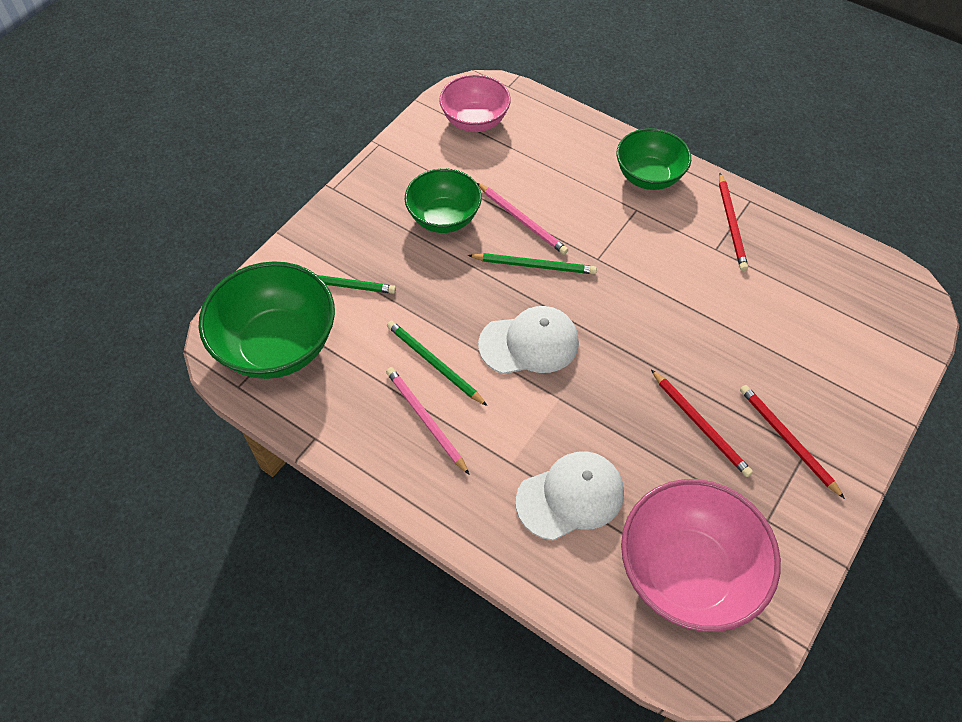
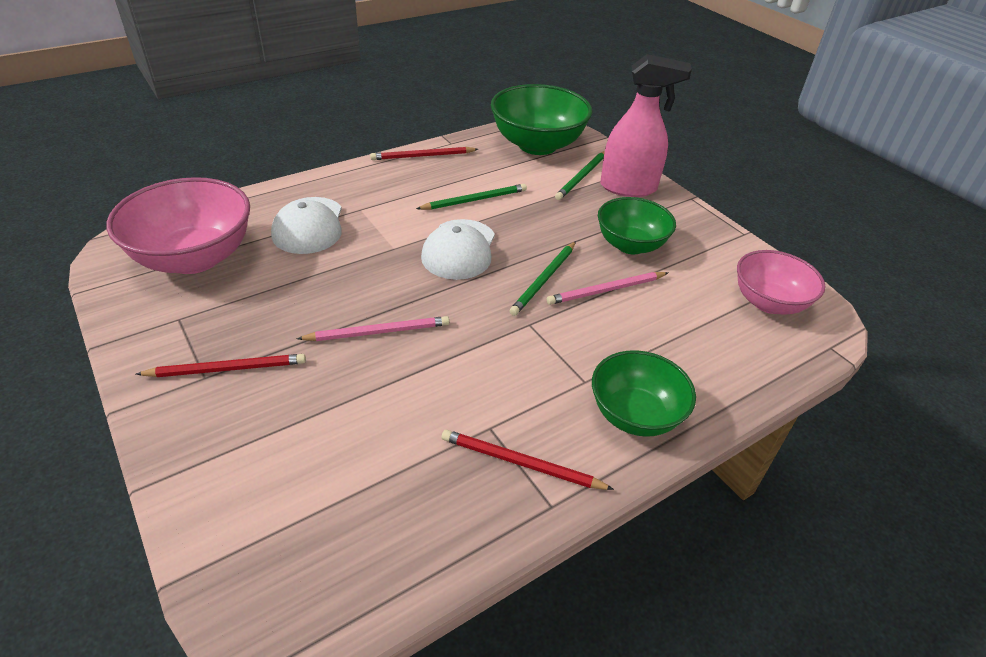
camera: 110 degrees right, 15 degrees down
pink pencil [386,367,470,475] -> pink pencil moved to [297,316,449,341]
red pencil [651,370,753,477] -> red pencil moved to [370,147,478,160]
none -> pink spray bottle [600,54,692,197]

